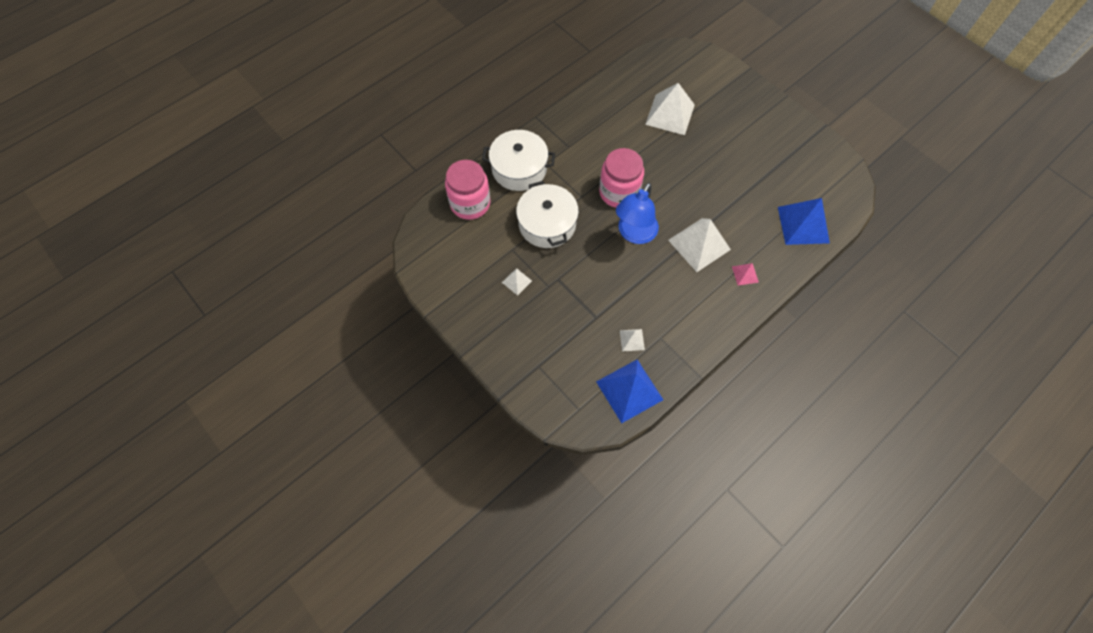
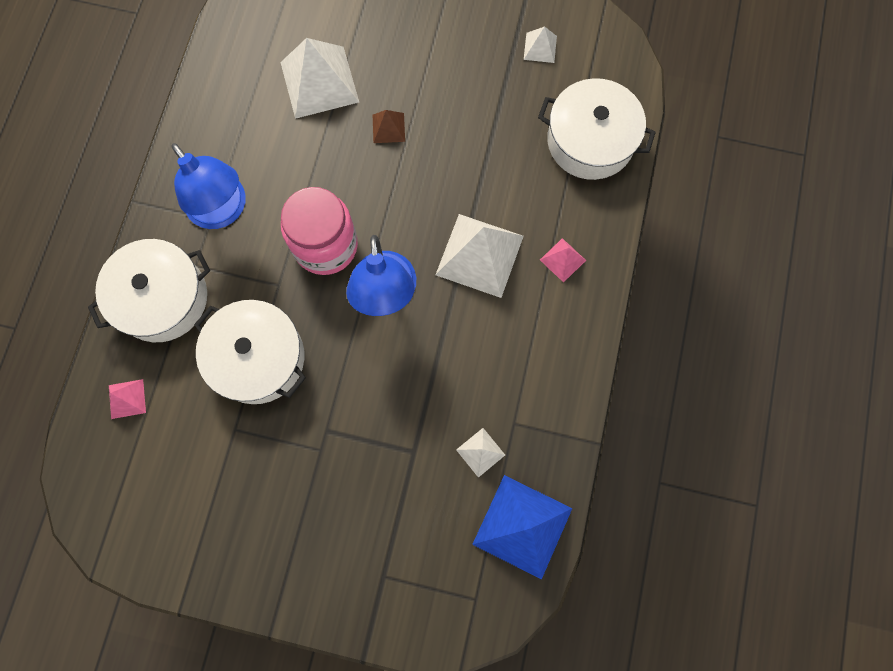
camera: 35 degrees left, 10 degrees up
pink jar [445,160,490,220] -> pink pyramid [109,379,146,419]
white pyramid [502,268,532,296] -> white pyramid moved to [524,26,557,63]
blue pyramid [778,198,830,245] -> white pot [538,78,656,180]
none -> blue lamp [171,143,246,229]
none -> brown pyramid [373,110,405,143]

